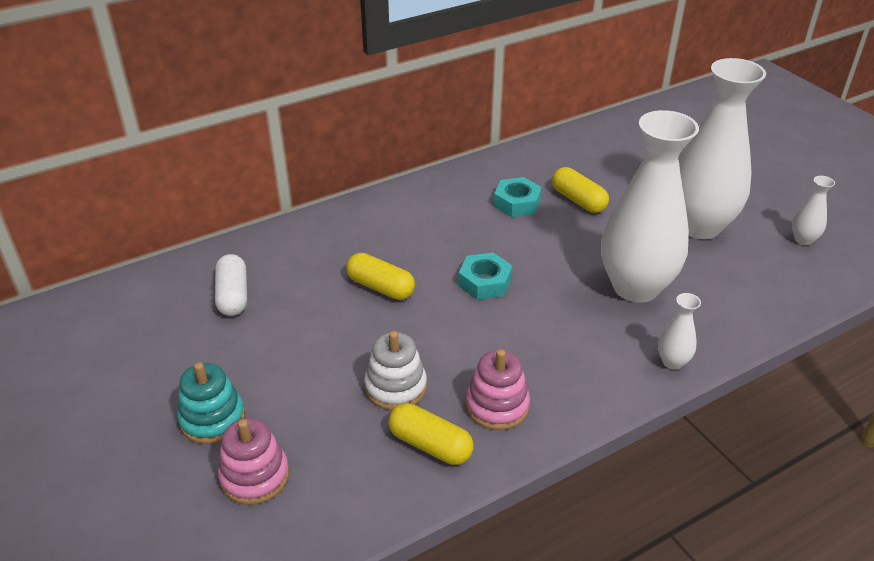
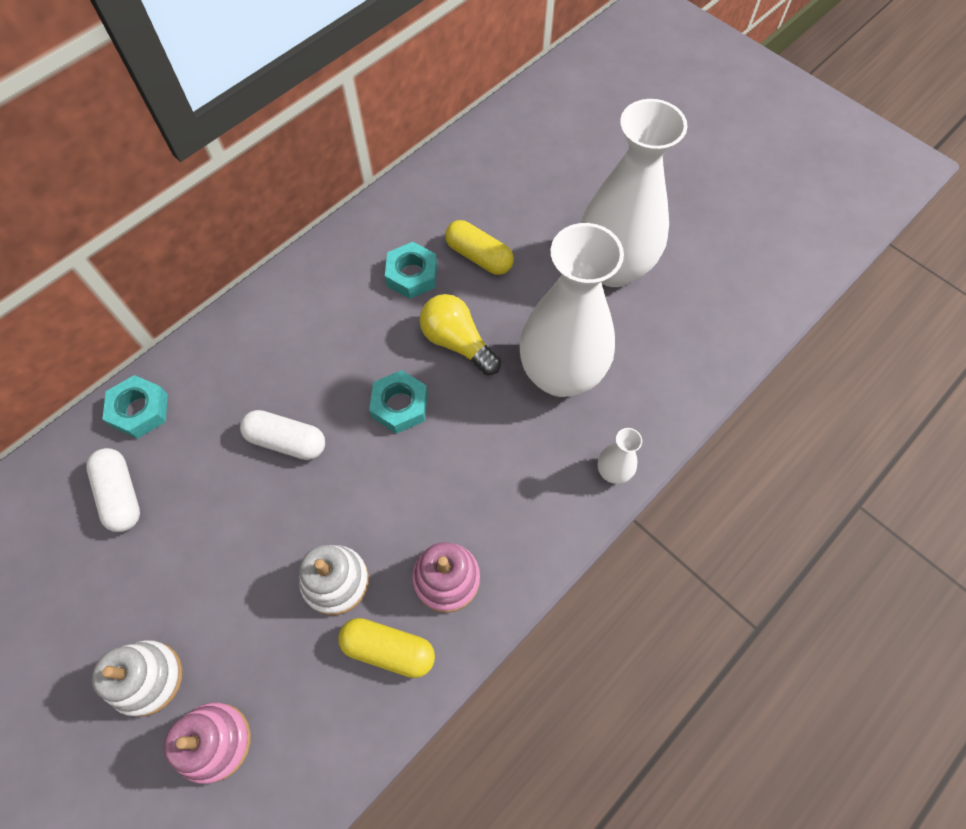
camera: 15 degrees left, 25 degrees up
turquoise stacking toy [177,362,245,444] -> white stacking toy [92,640,183,717]
yellow capsule [346,253,415,300] -> white capsule [240,410,325,460]
white vase [792,176,835,245] -> none
none -> turquoise nut [102,375,168,439]
none -> yellow light bulb [420,294,501,375]

